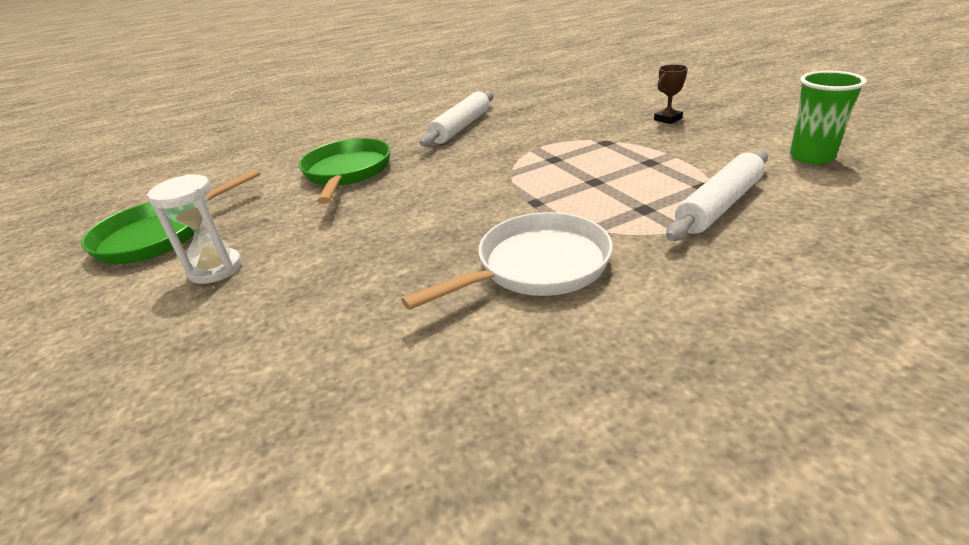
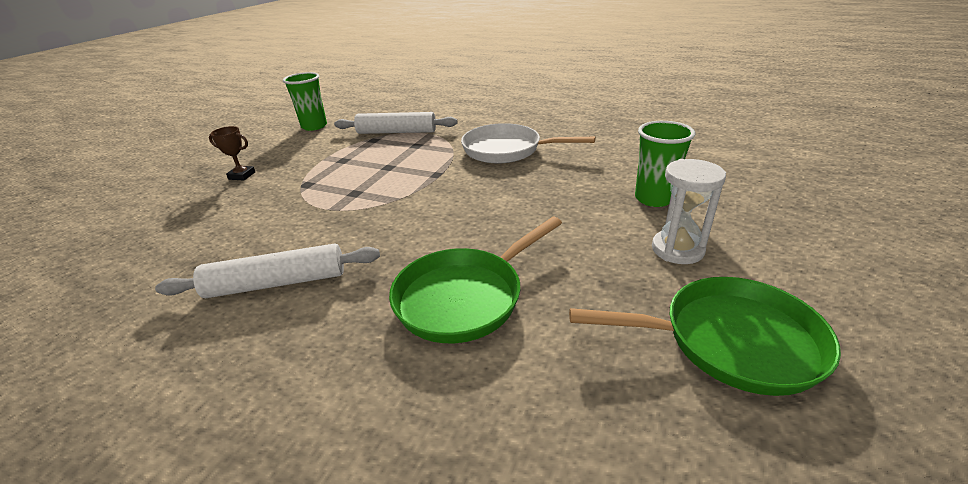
camera: 130 degrees left, 0 degrees up
none -> green cup [635,121,696,207]

